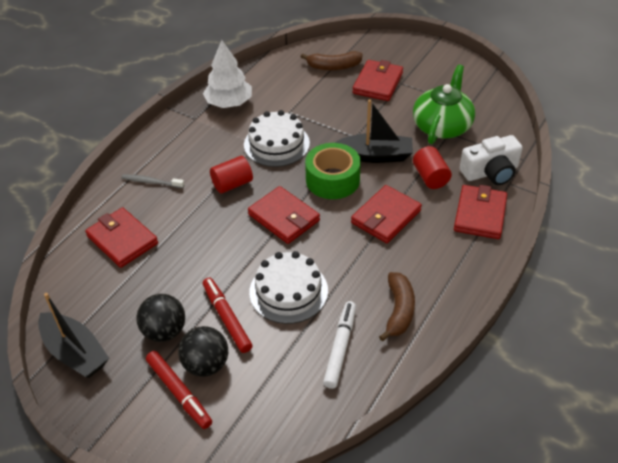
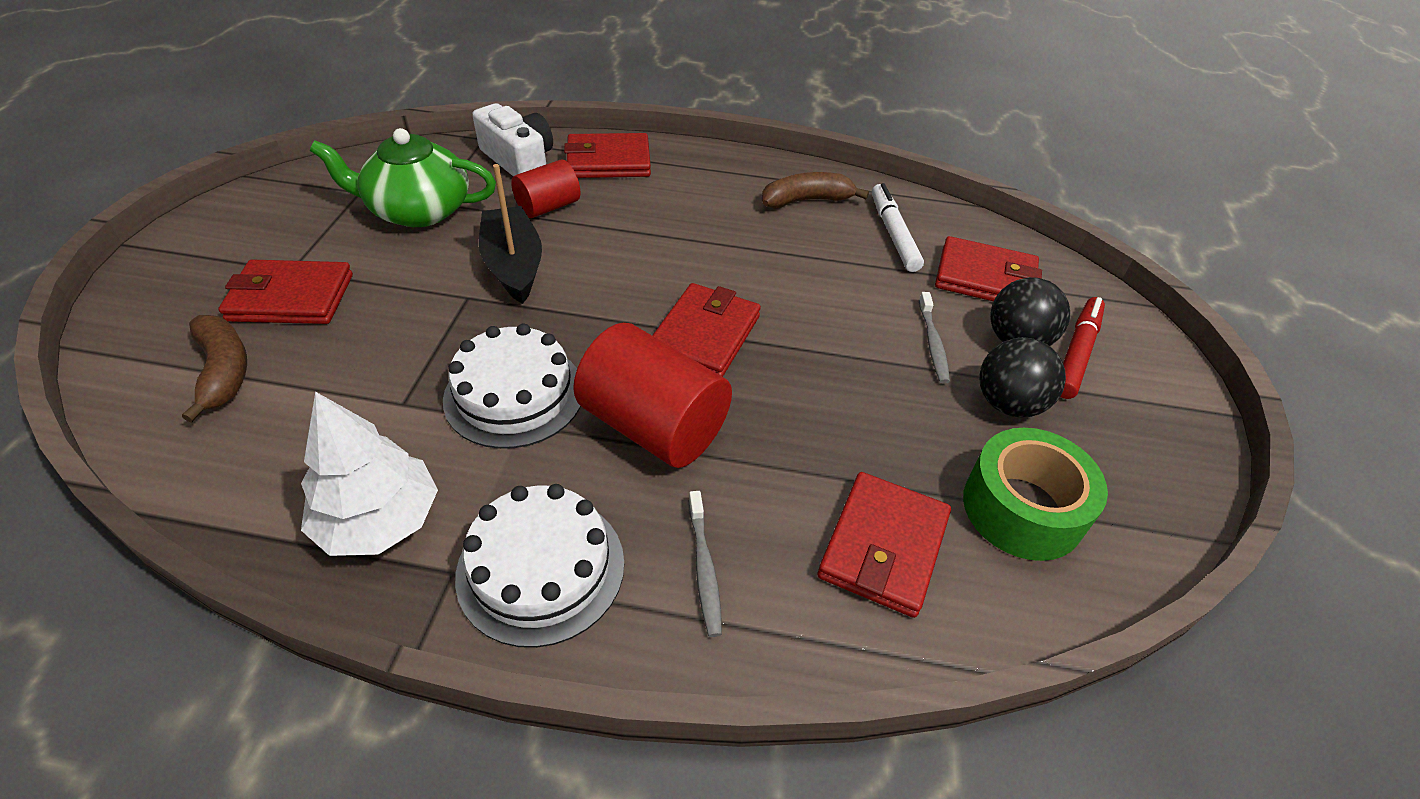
camera: 115 degrees left, 0 degrees up
black boat [38,293,109,378] -> none
red marker [203,278,253,353] -> grey toothbrush [919,292,950,384]
red cylinder [210,156,253,194] -> red cylinder [573,323,732,468], size x1.71
white cake [249,251,328,324] -> white cake moved to [455,484,624,648]
green tape [305,143,361,199] -> green tape moved to [963,428,1108,561]
white marker [323,301,356,389] -> white marker turned 90 degrees clockwise [872,183,924,272]
red wallet [351,185,422,243] -> red wallet moved to [935,236,1042,301]

